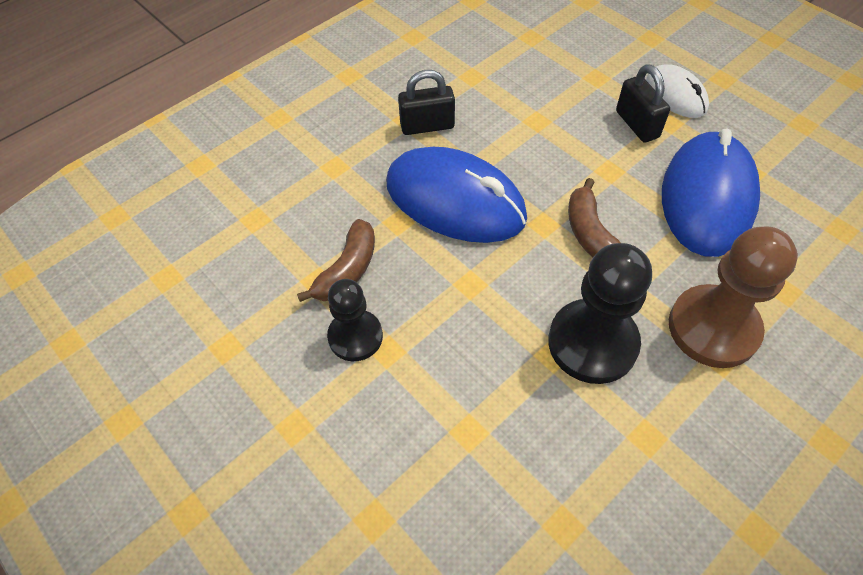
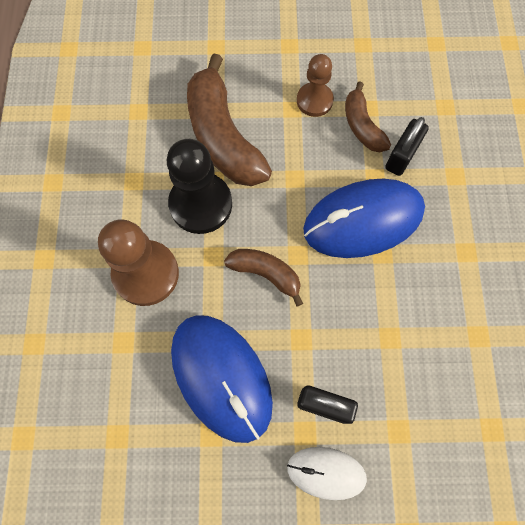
camera: 130 degrees right, 15 degrees up
black pawn [327,279,383,361] -> brown pawn [297,54,334,117]
black padlock [398,70,455,135] -> black padlock moved to [385,117,429,176]
none -> brown banana [187,54,272,186]

